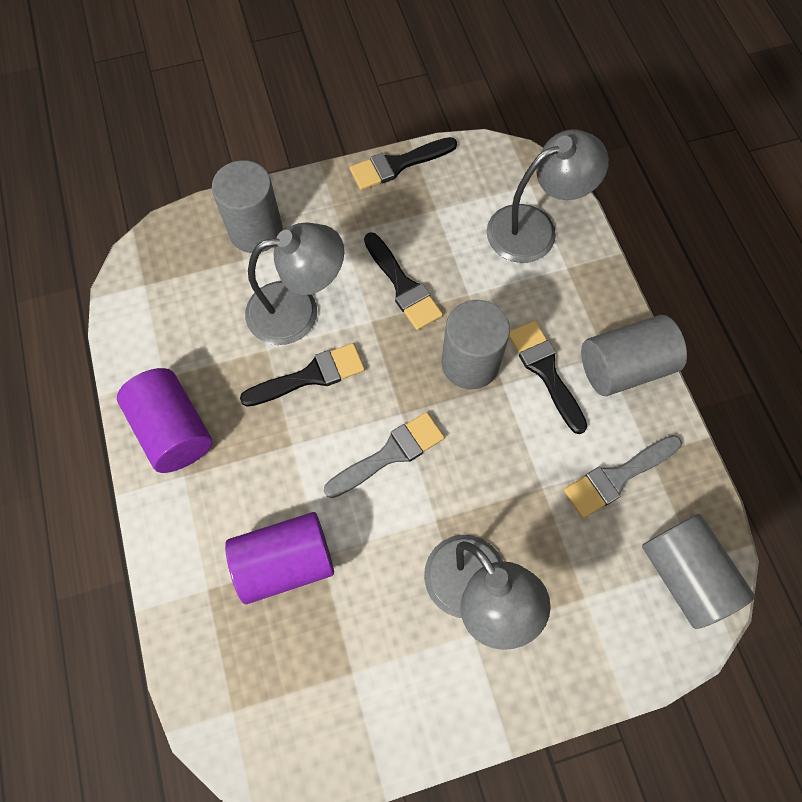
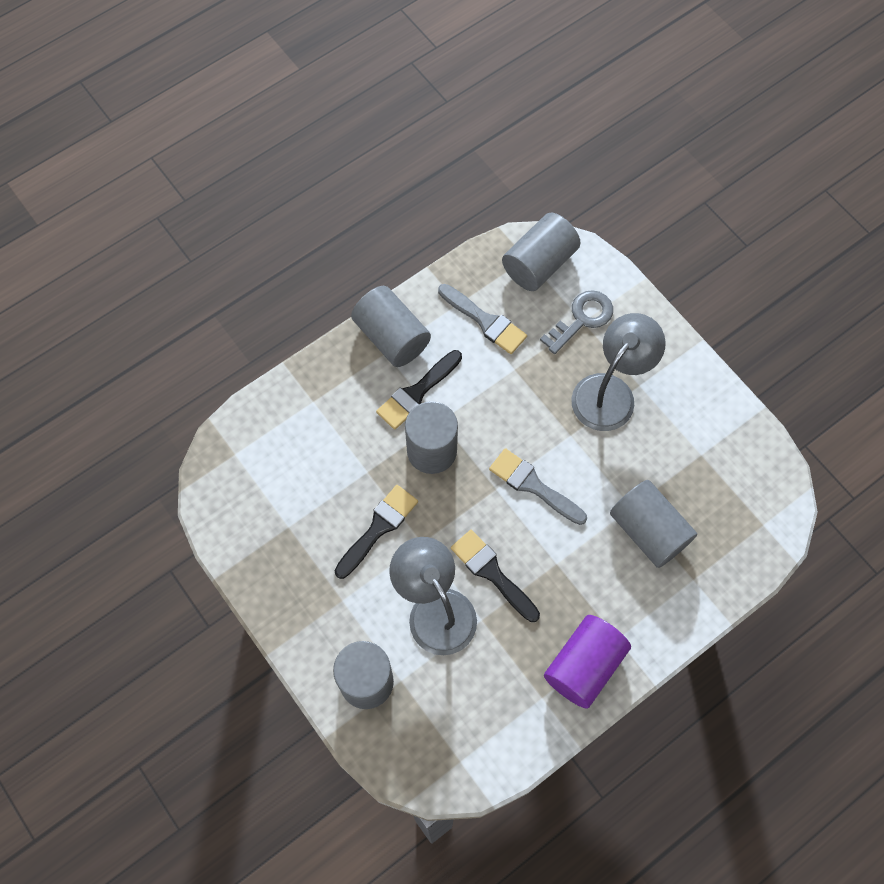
camera: 110 degrees left, 0 degrees up
purple cylinder [225,512,334,604] -> grey cylinder [610,480,697,568]
black brush [349,137,457,190] -> none
grey lamp [487,129,609,263] -> none
none -> grey key [540,290,613,354]

